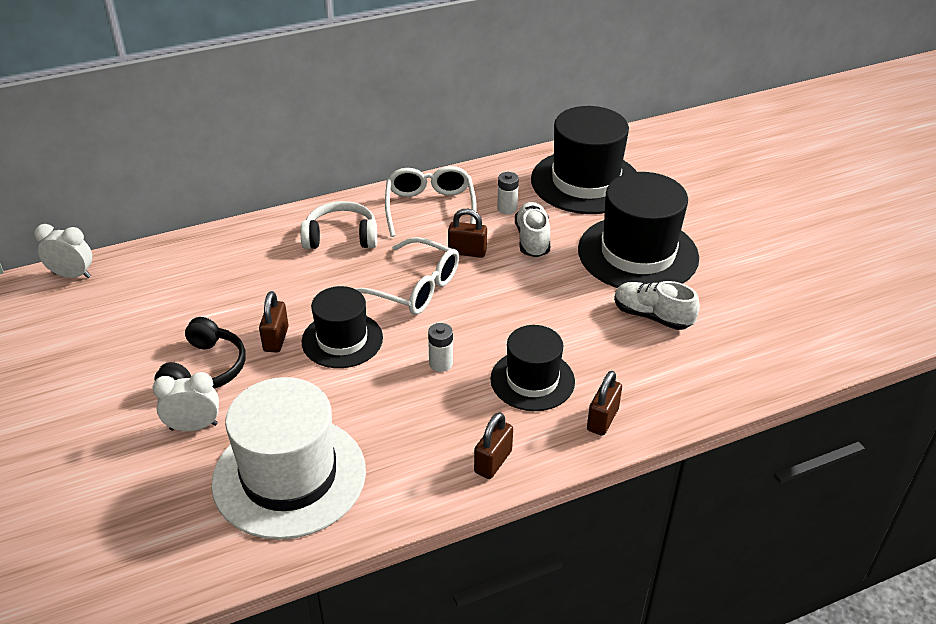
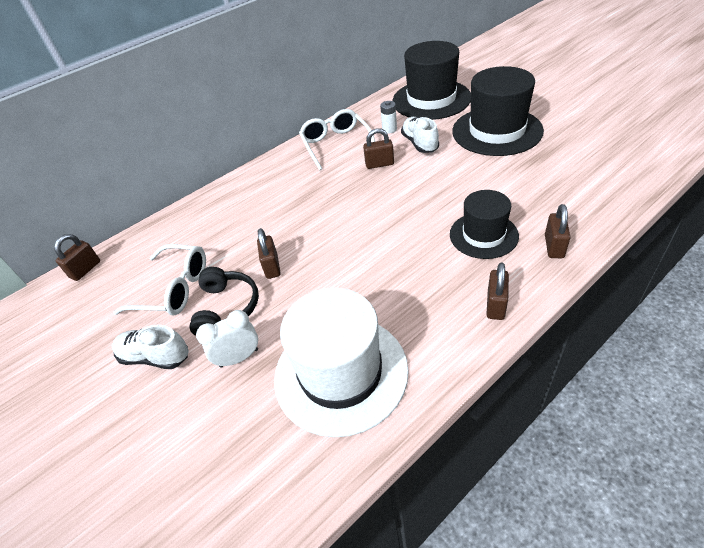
camera: 10 degrees left, 5 degrees up
white clock [34,224,92,278] -> brown padlock [55,234,100,281]
white headphones [301,201,377,249] -> none
black hat [302,286,383,368] -> none
white glasses [356,237,459,315] -> white glasses moved to [113,244,206,316]
white battery [428,323,453,372] -> none
white shoe [614,281,700,330] -> white shoe moved to [112,325,189,369]

